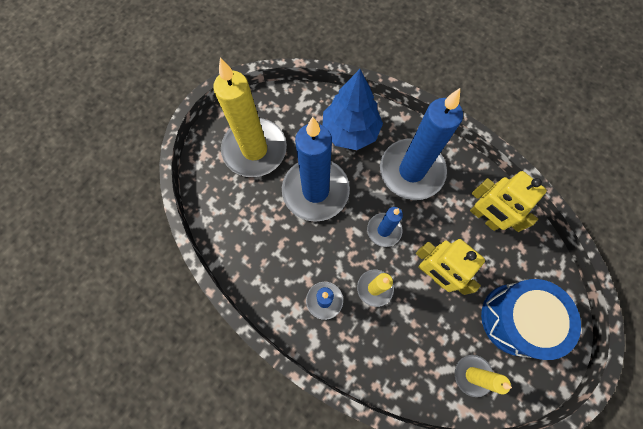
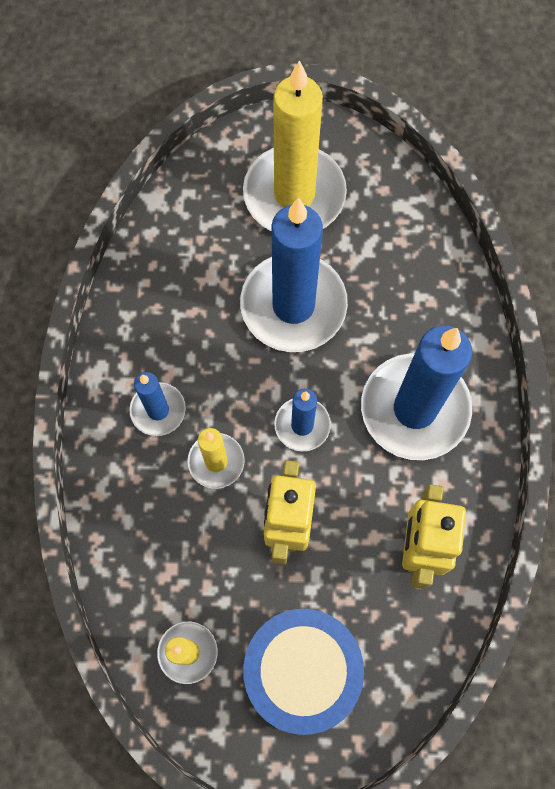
camera: 55 degrees right, 0 degrees up
blue tree [323,69,383,150] -> none

